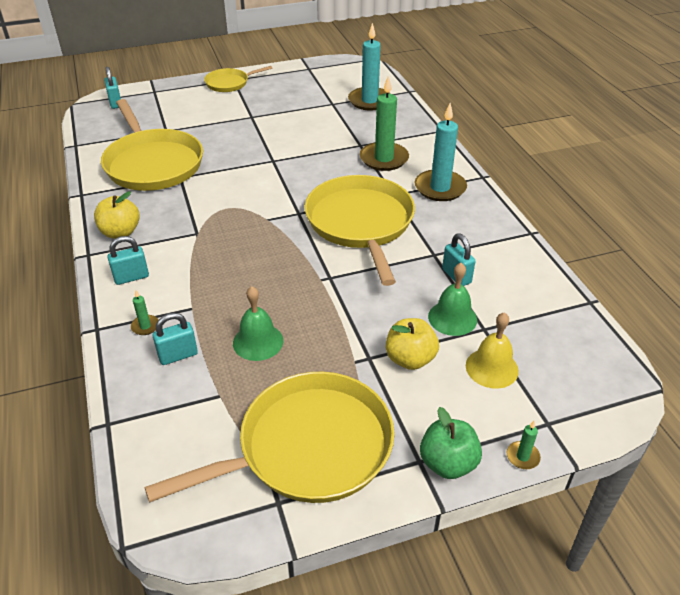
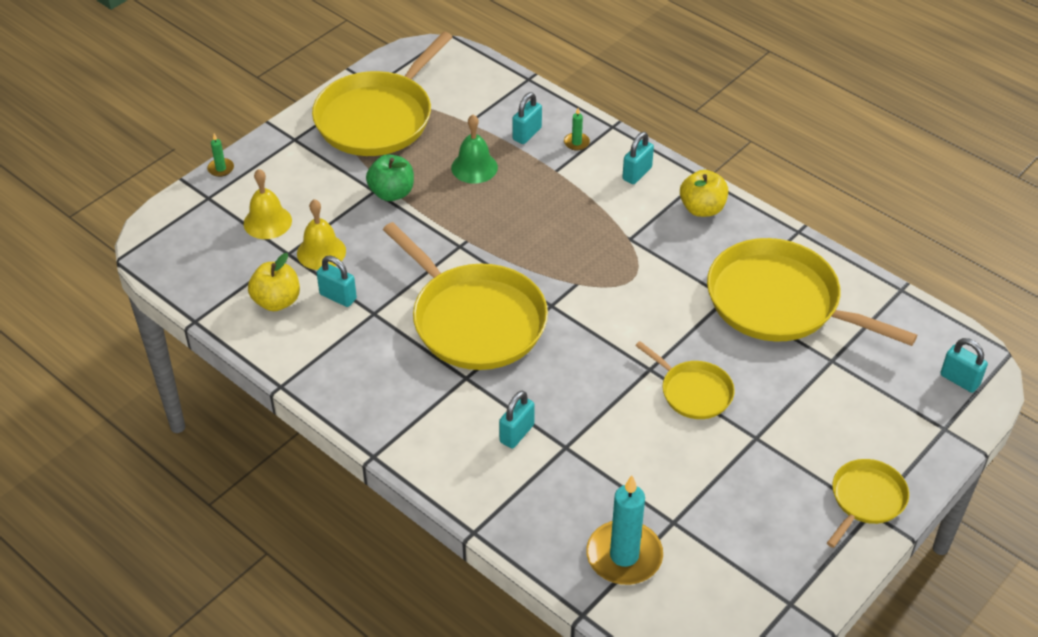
camera: 150 degrees right, 5 degrees up
green candle [360,76,409,171] -> turquoise padlock [499,390,535,448]
yellow apple [386,318,439,370] -> yellow apple moved to [248,253,300,311]
turquoise candle [415,103,467,201] -> none
green apple [420,407,482,479] -> green apple moved to [366,154,414,201]
green bell [428,263,477,336] -> yellow bell [297,199,346,270]
none -> yellow pan [635,341,735,419]

